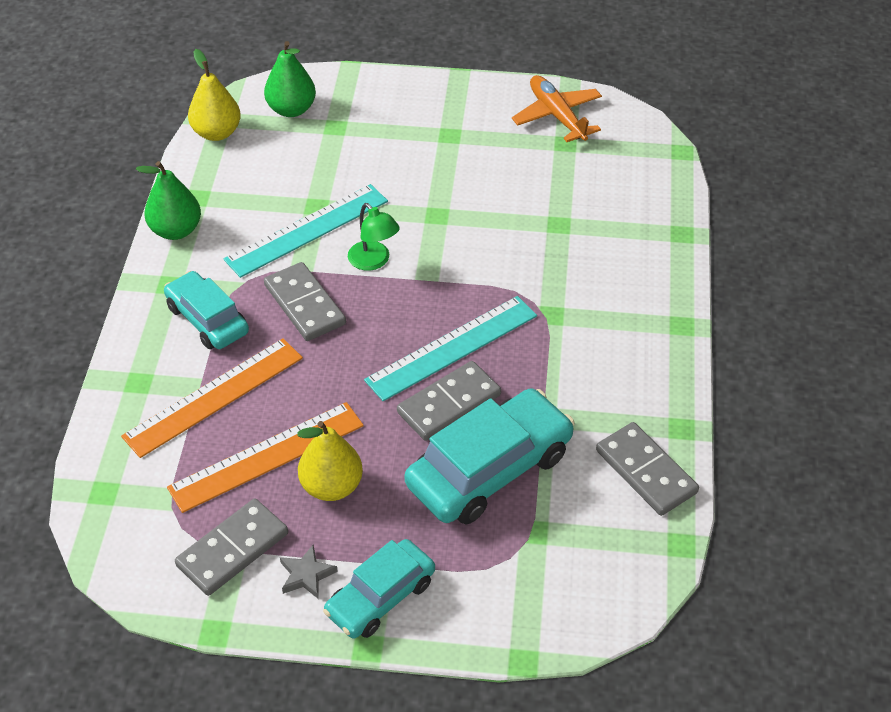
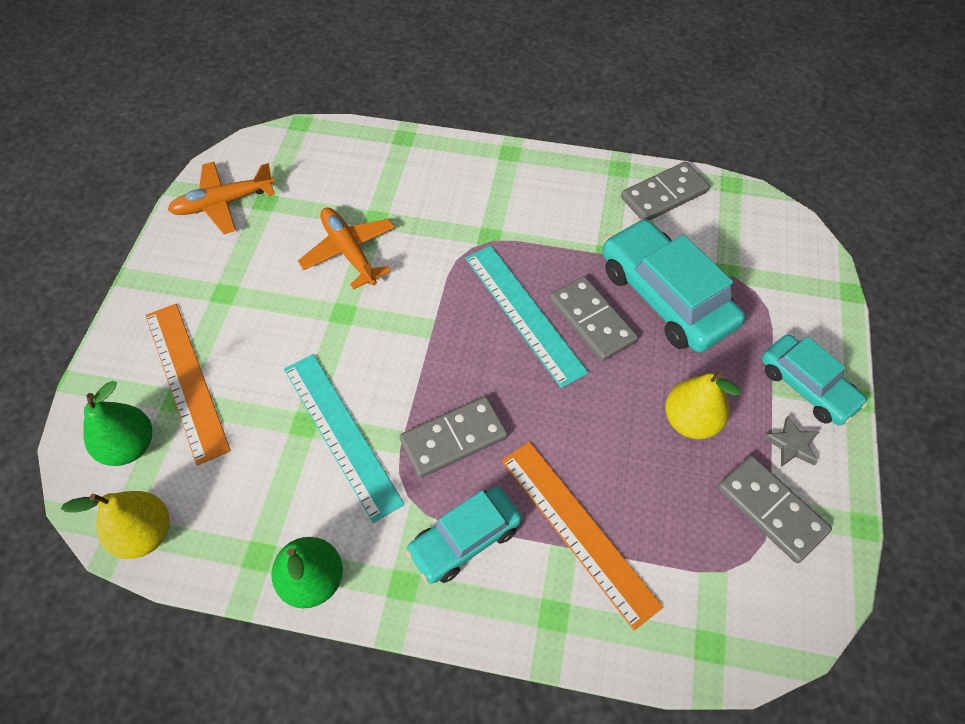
camera: 85 degrees left, 10 degrees up
orange ruler [167,402,364,513] -> orange ruler moved to [145,304,231,465]
green lamp [348,203,400,271] -> none
none -> orange plane [298,207,395,289]

